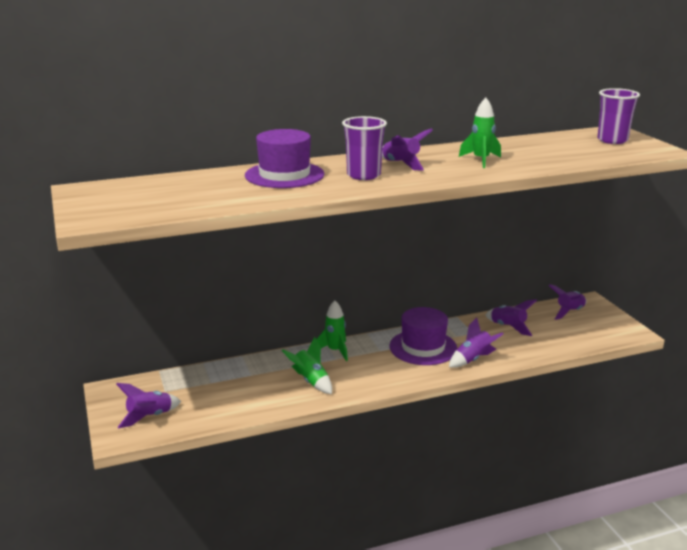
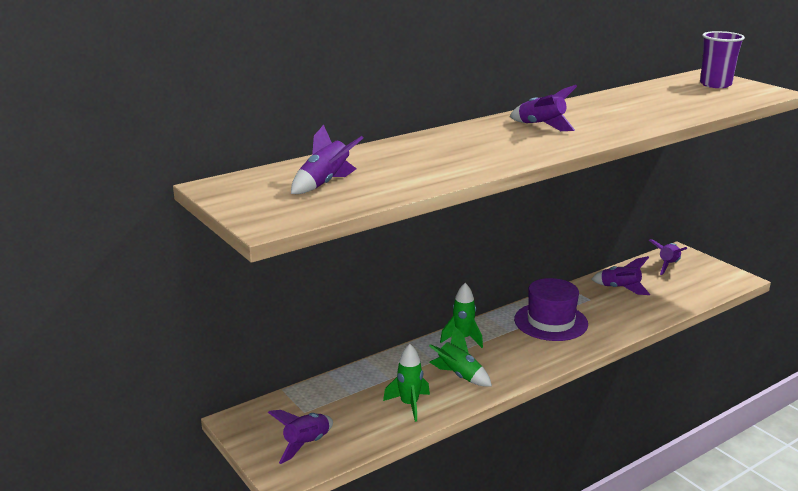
camera: 15 degrees left, 0 degrees up
purple hat [245,129,324,188] -> none
purple cup [342,116,387,180] -> none
purple rocket [449,317,503,368] -> purple rocket moved to [291,125,363,194]
green rocket [459,98,501,168] -> green rocket moved to [383,344,430,422]

